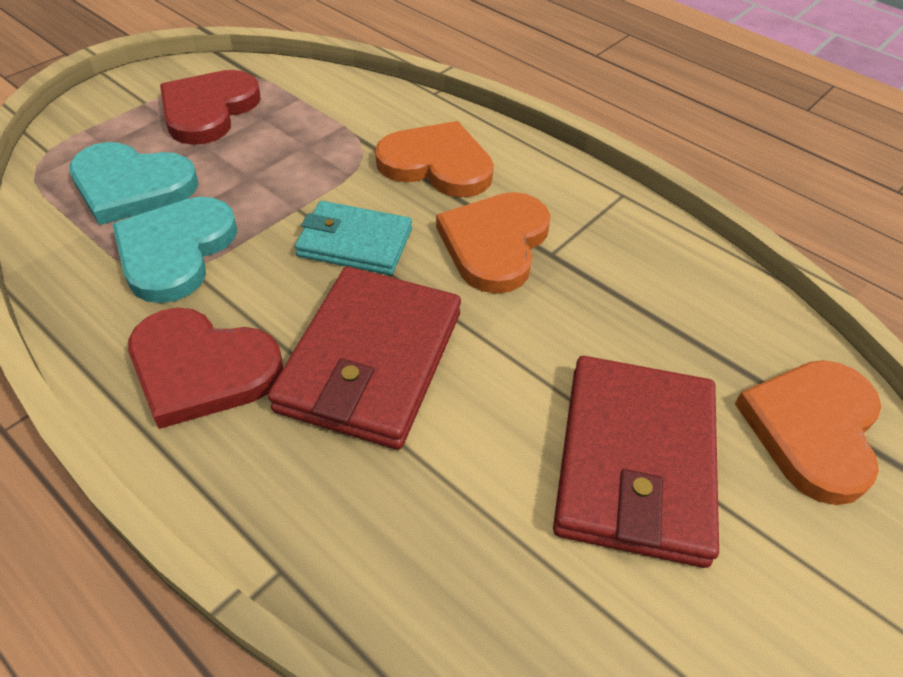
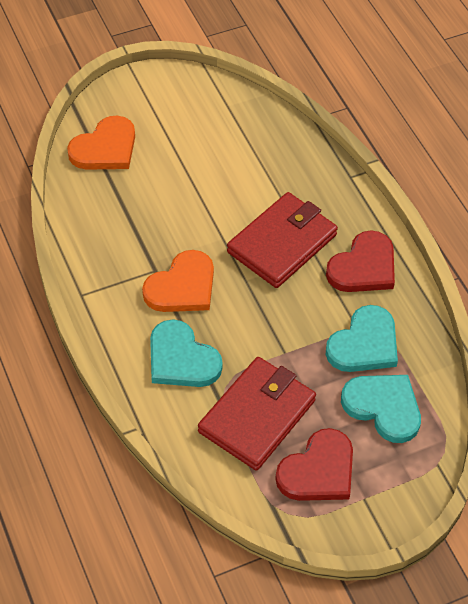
camera: 155 degrees left, 5 degrees up
red heart [128,307,283,429] -> red heart turned 90 degrees clockwise [326,231,395,292]
turquoise wallet [295,201,412,275] -> none
orange heart [375,121,494,198] -> turquoise heart [150,319,223,387]
red wallet [553,356,719,568] -> red wallet moved to [198,357,316,471]

